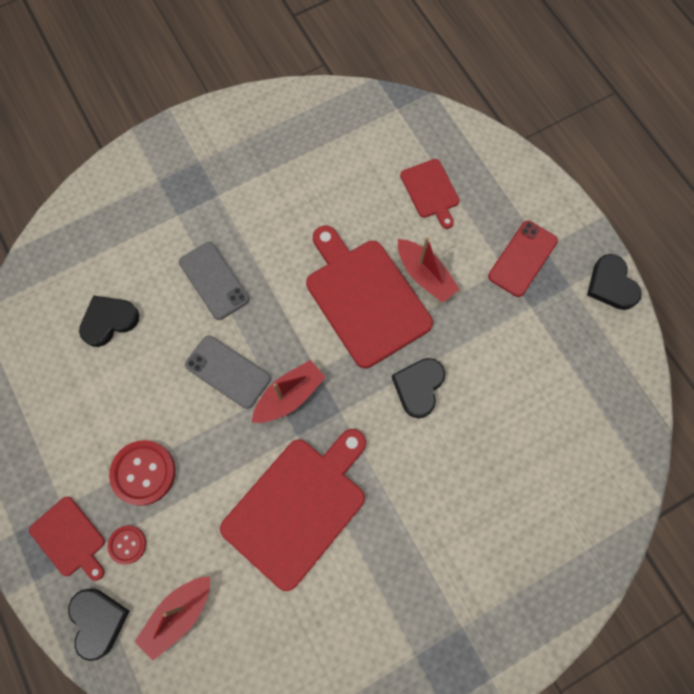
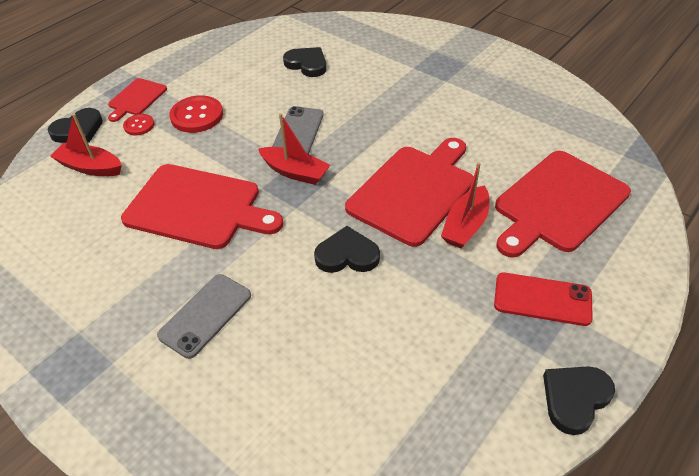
camera: 70 degrees right, 25 degrees down
grey phone [179,242,249,320] -> grey phone moved to [157,274,251,359]
red cutting board [400,159,460,229] -> red cutting board [495,151,631,258], size x1.92

